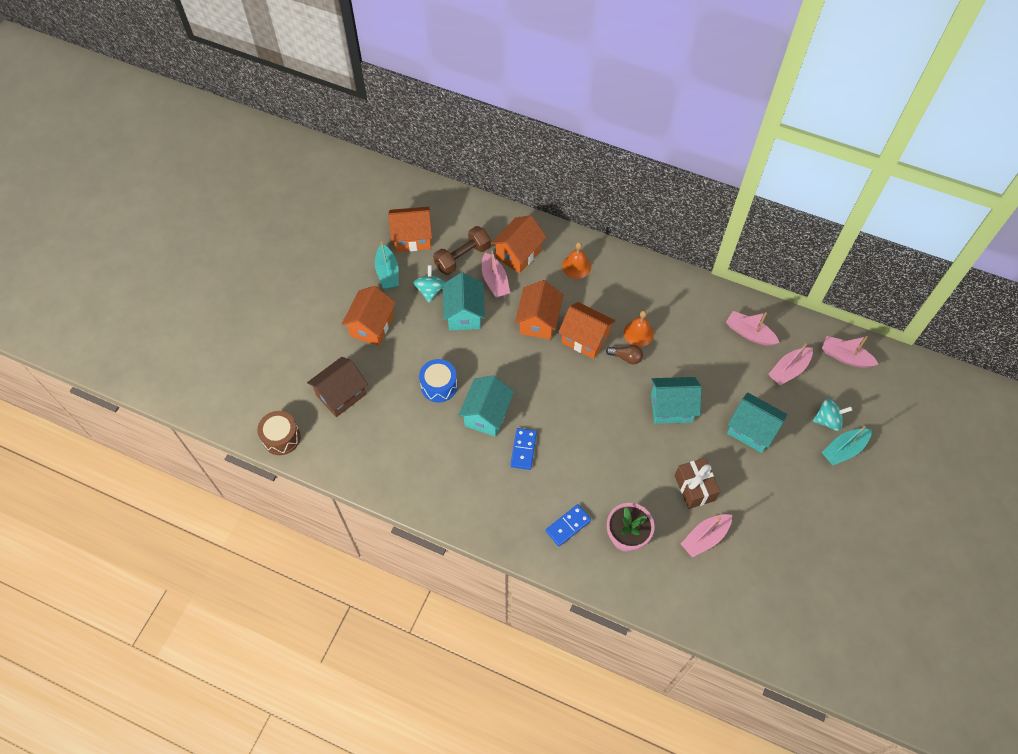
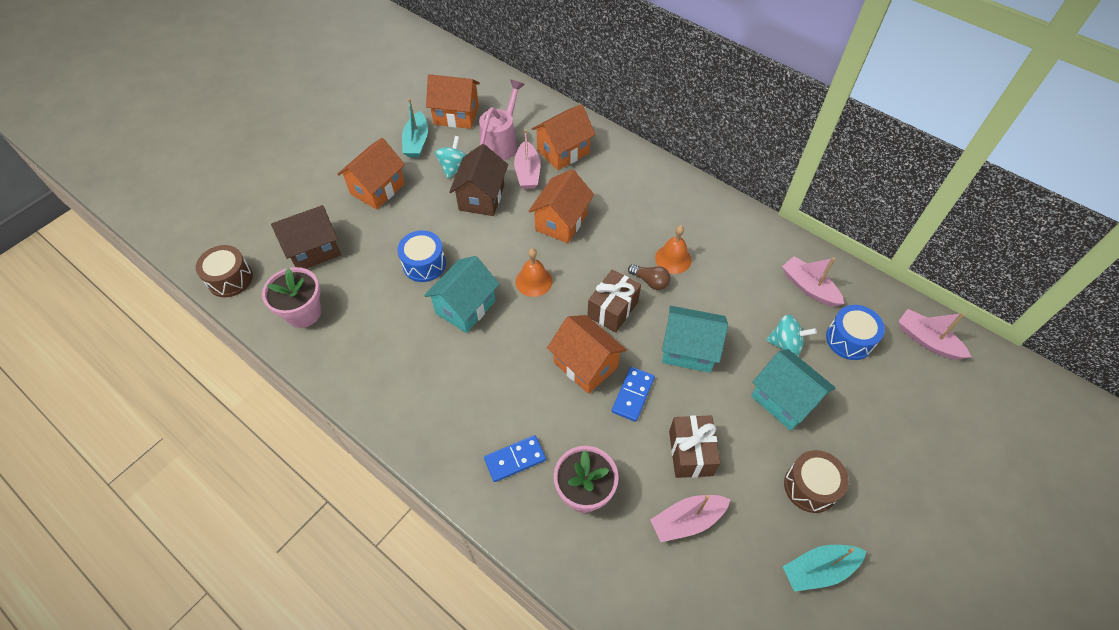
camera: 15 degrees right, 5 degrees down
brown dumbbell [433,226,491,275] -> pink watering can [479,80,525,160]
turquoise house [443,273,485,330] -> brown house [449,144,508,216]
blue domino [510,428,537,470] -> blue domino moved to [612,367,655,422]
orange house [558,302,615,359] -> orange house moved to [547,315,627,394]
orange bell [562,242,591,279] -> orange bell moved to [516,248,552,297]
pink boat [768,343,813,385] -> blue drum [826,305,885,360]
turquoise spinning top [813,398,852,431] -> turquoise spinning top moved to [766,315,817,356]
turquoise boat [821,426,872,466] -> turquoise boat moved to [783,545,867,592]
none -> pink flower pot [262,267,322,328]
none -> brown gift [587,269,641,333]
none -> brown drum [784,450,849,513]

